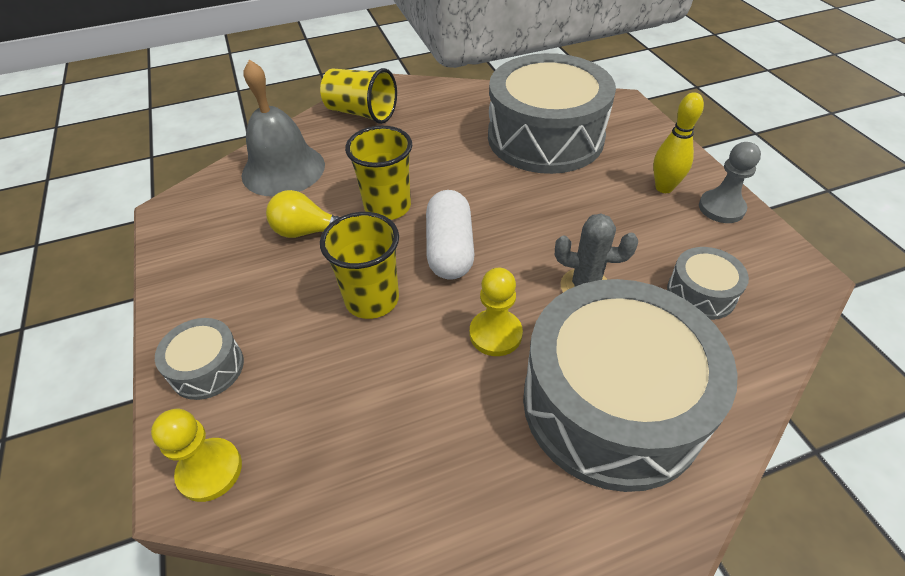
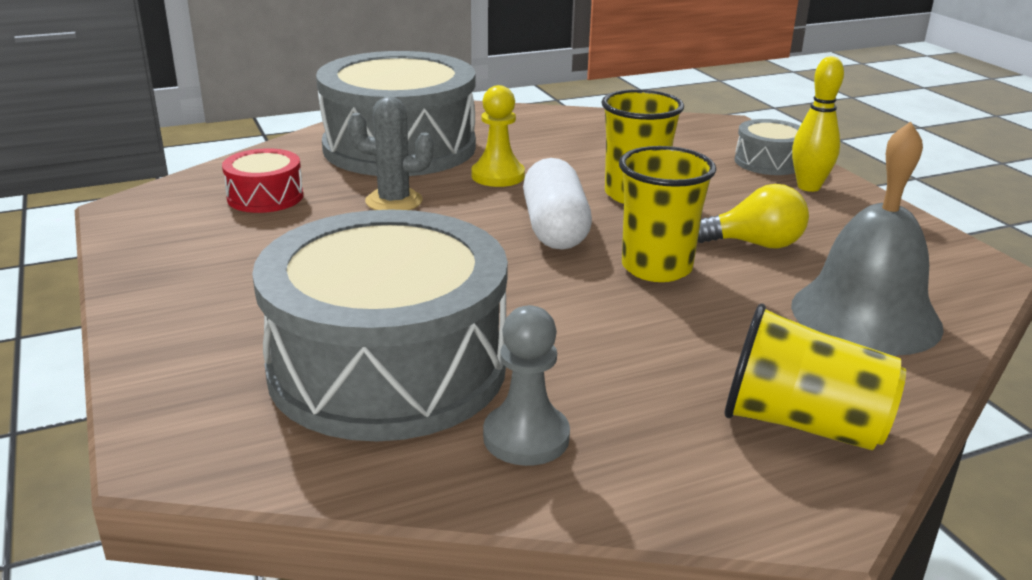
camera: 175 degrees right, 20 degrees down
yellow pawn [151,409,242,502] -> none
yellow bowling pin [653,92,704,193] -> yellow bowling pin moved to [792,56,844,192]
grey drum [667,247,749,320] -> red drum [222,148,303,213]
grey pawn [699,142,761,223] -> grey pawn moved to [483,305,570,466]

